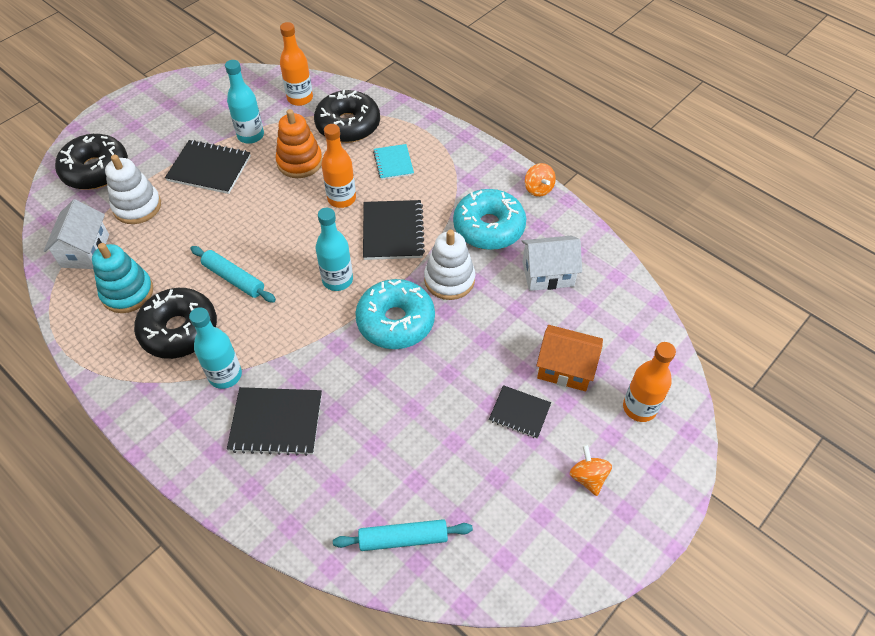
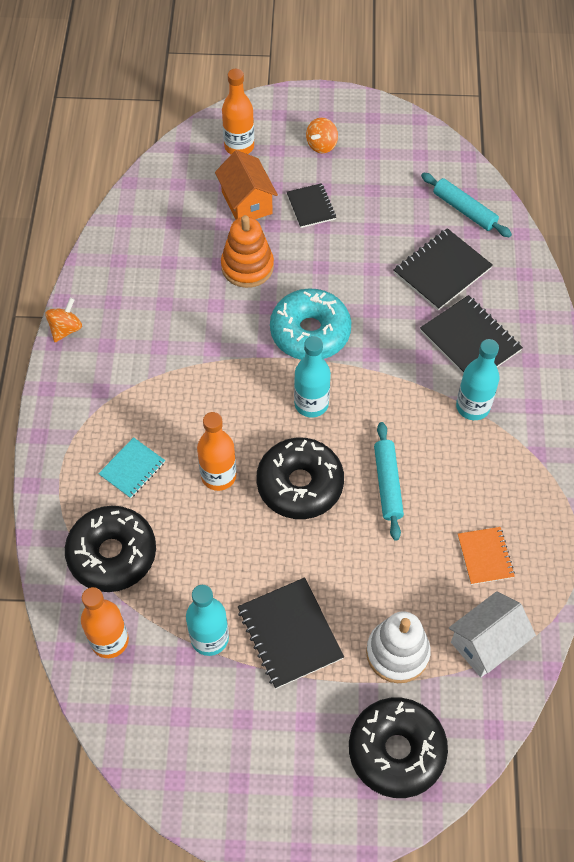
camera: 130 degrees left, 5 degrees up
turquoise stacking toy [92,243,153,313] -> orange notebook [458,527,515,585]
black donut [134,288,217,359] -> black donut moved to [256,438,344,519]
orange stacking toy [276,109,322,178] -> orange stacking toy moved to [221,215,274,288]
black notebook [363,200,425,260] -> black notebook moved to [394,228,493,311]
white stacking toy [424,230,475,300] -> none
turquoise donut [453,189,526,250] -> none
white house [522,236,582,291] -> none

